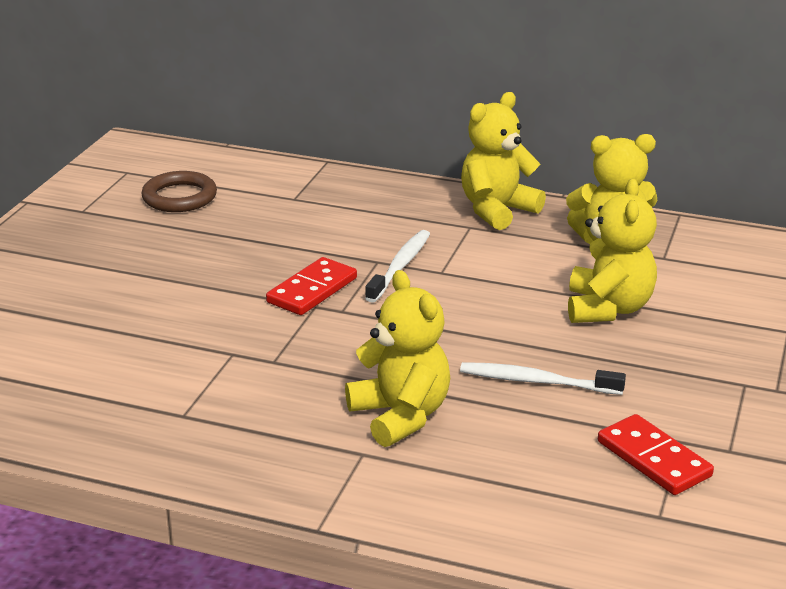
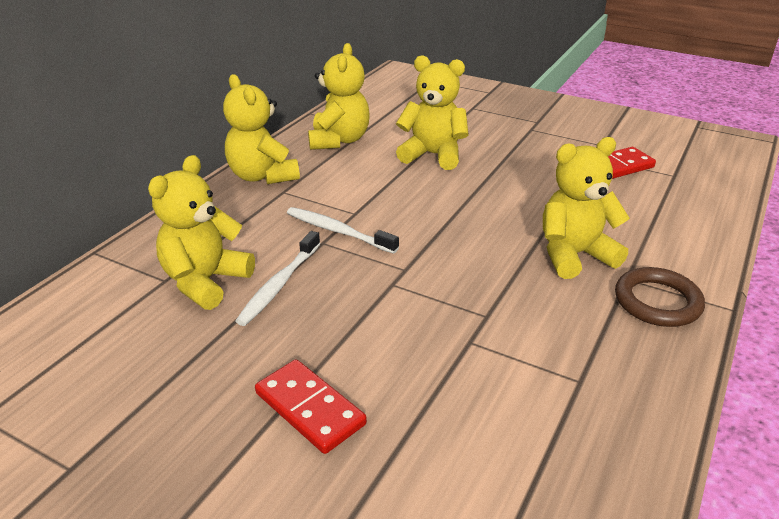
camera: 80 degrees left, 5 degrees up
brown ring [141,171,217,212] -> brown ring moved to [615,267,705,327]
red domino [266,257,357,315] -> red domino moved to [255,359,367,454]
white toothbrush [460,362,626,395] -> white toothbrush moved to [236,231,320,326]
none -> yellow teddy bear [148,155,255,310]

